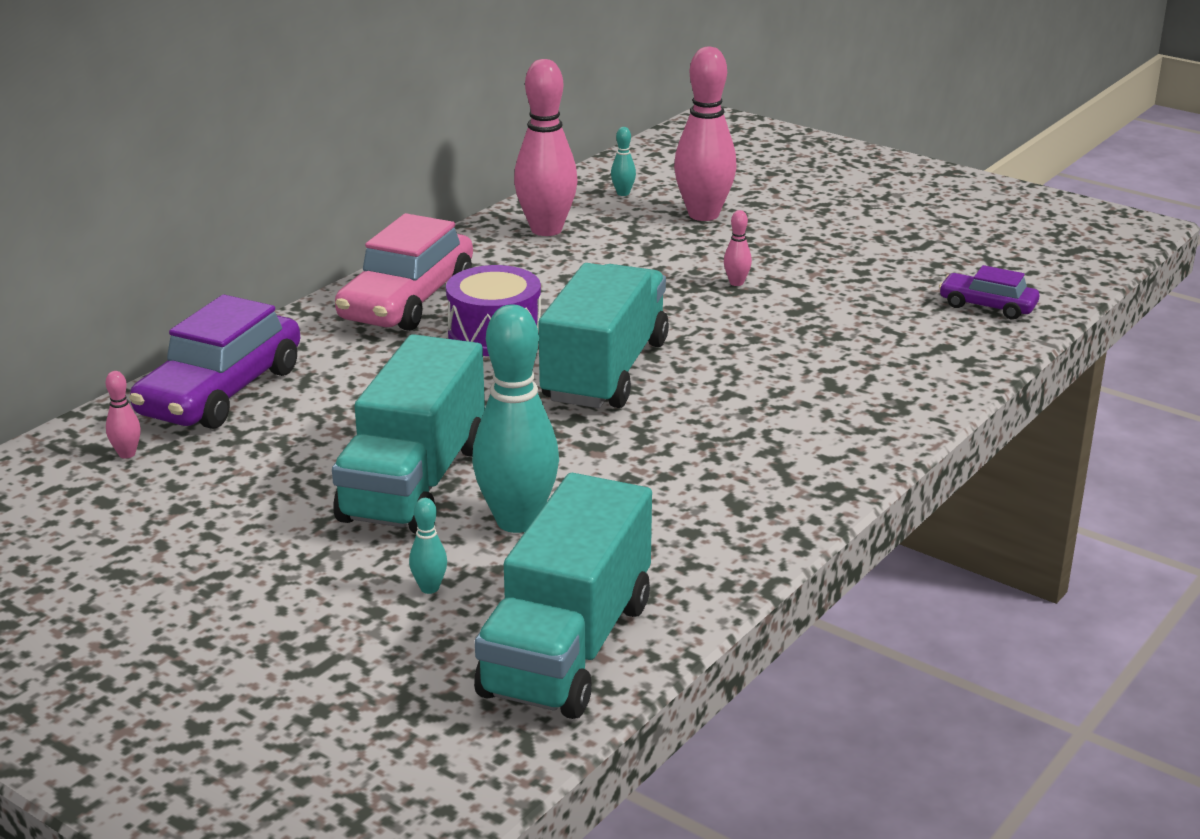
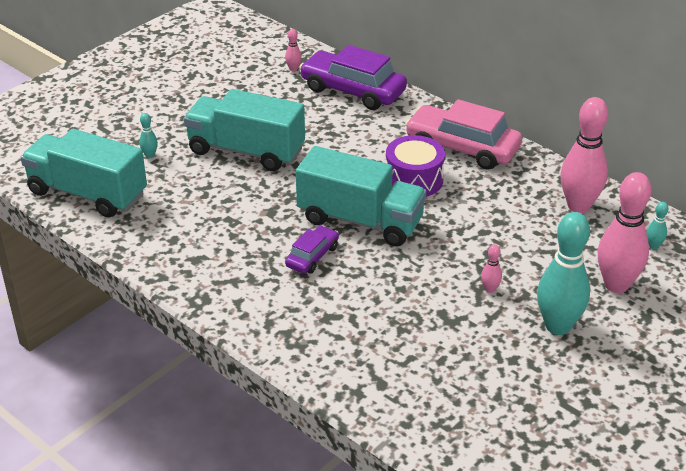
camera: 95 degrees right, 10 degrees up
turquoise bowling pin [472,305,559,533] -> turquoise bowling pin moved to [537,212,590,335]
purple car [939,265,1039,319] -> purple car moved to [285,225,339,274]

